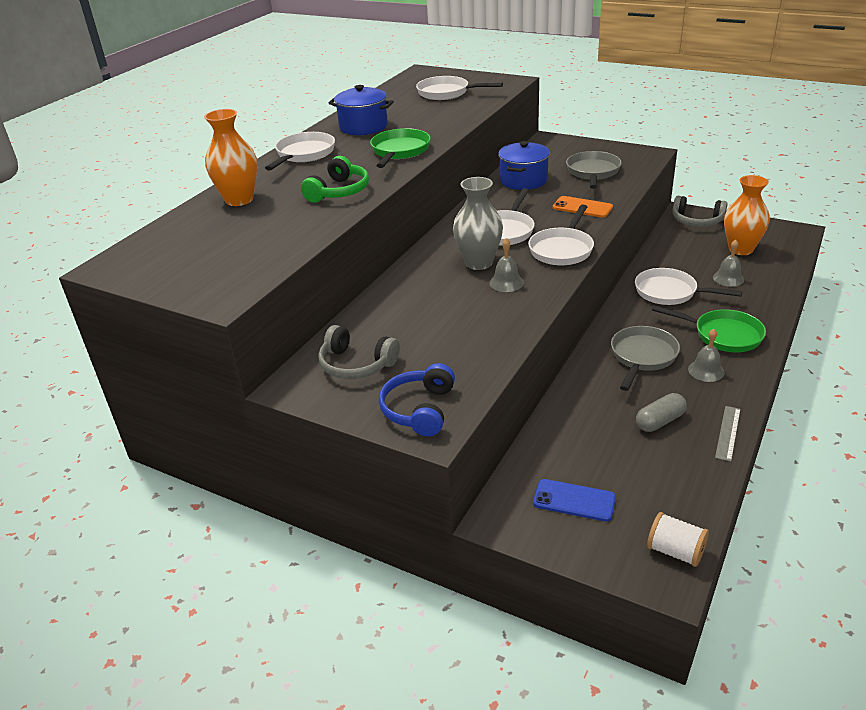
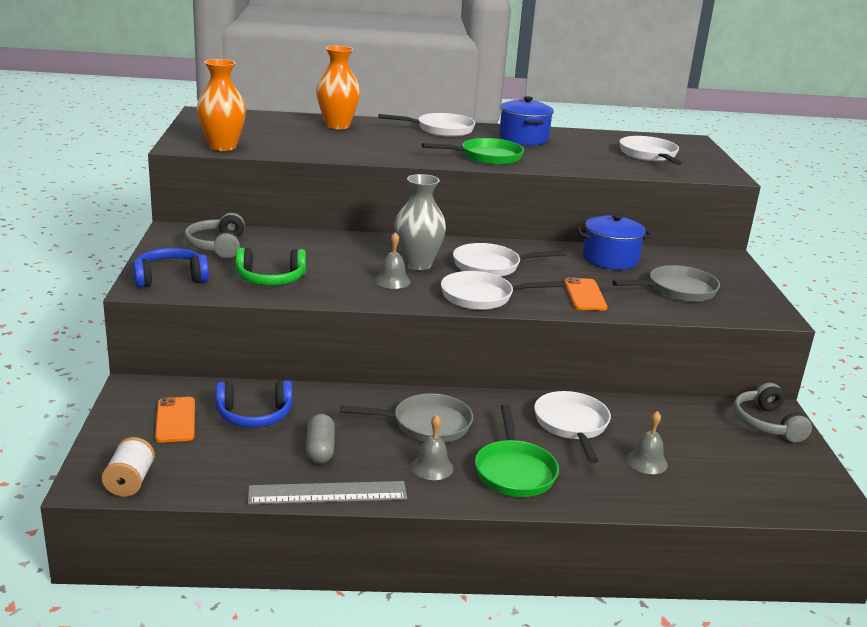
camera: 55 degrees right, 10 degrees down
green headphones [301,156,369,203] -> green headphones moved to [236,248,306,285]
blue phone [533,479,616,522] -> orange phone [155,397,195,443]
grey capsule [636,393,687,432] -> grey capsule turned 60 degrees clockwise [306,414,335,464]
grey ruler [715,406,741,462] -> grey ruler [248,481,407,505], size x1.66
orange vase [724,175,770,255] -> orange vase moved to [196,59,246,151]
none -> blue headphones [216,380,292,428]

